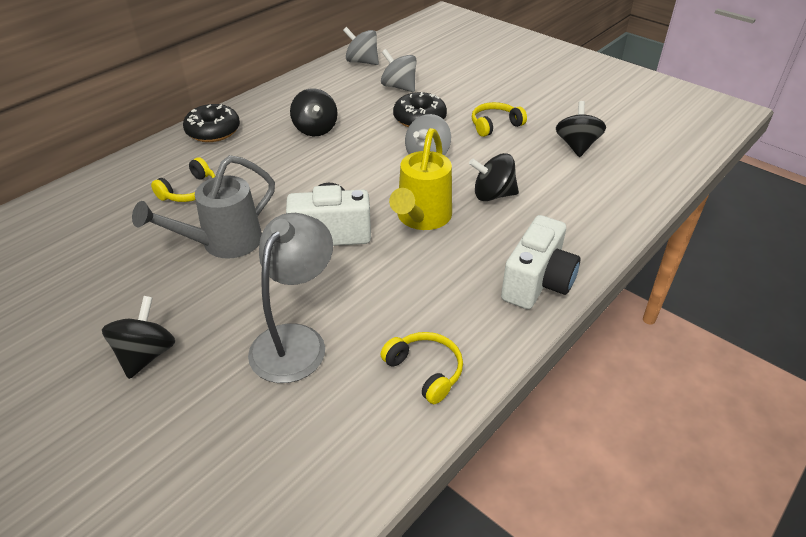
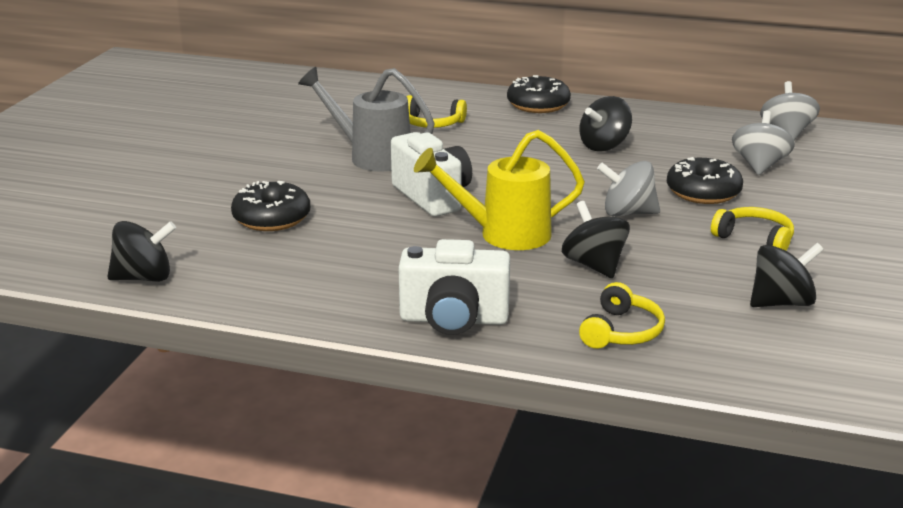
camera: 65 degrees right, 15 degrees down
black spinning top [102,296,175,379] -> black spinning top moved to [107,221,176,282]
grey lamp [248,213,333,383] -> black donut [231,181,310,231]
yellow headphones [380,332,463,404] -> yellow headphones moved to [579,282,665,349]

